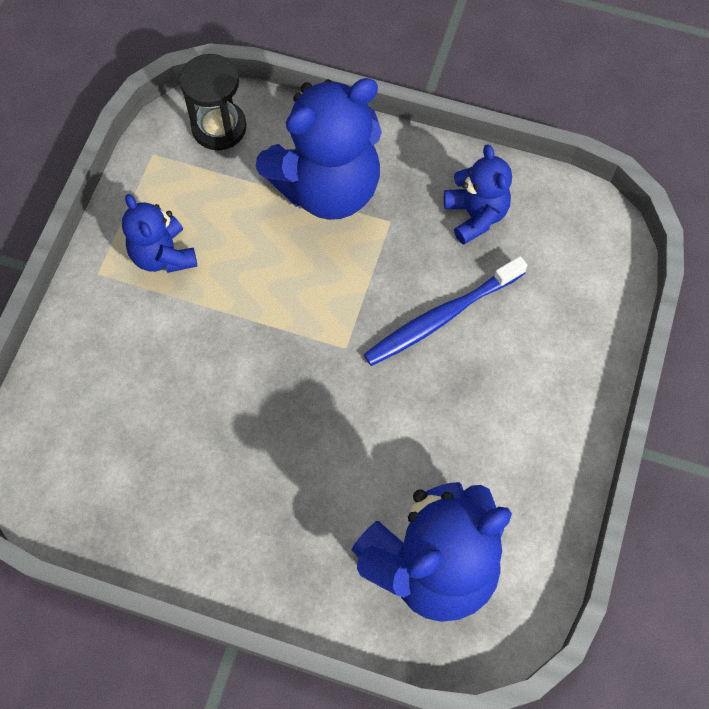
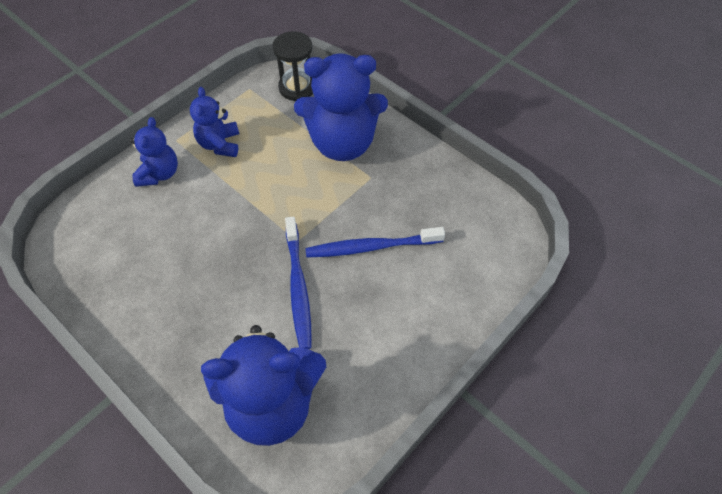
camera: 25 degrees right, 10 degrees down
blue teddy bear [444,144,512,245] -> blue teddy bear moved to [130,117,178,187]
none -> blue toothbrush [285,217,312,349]

